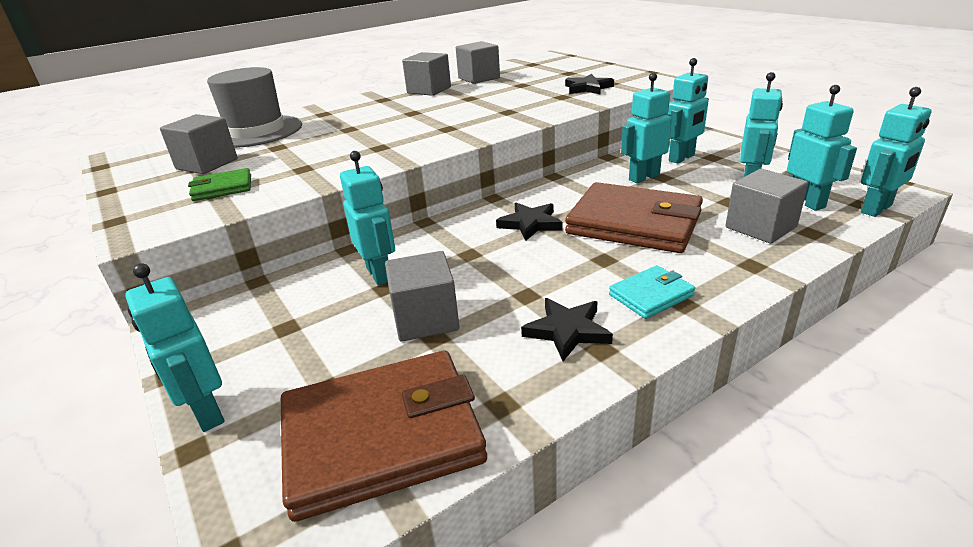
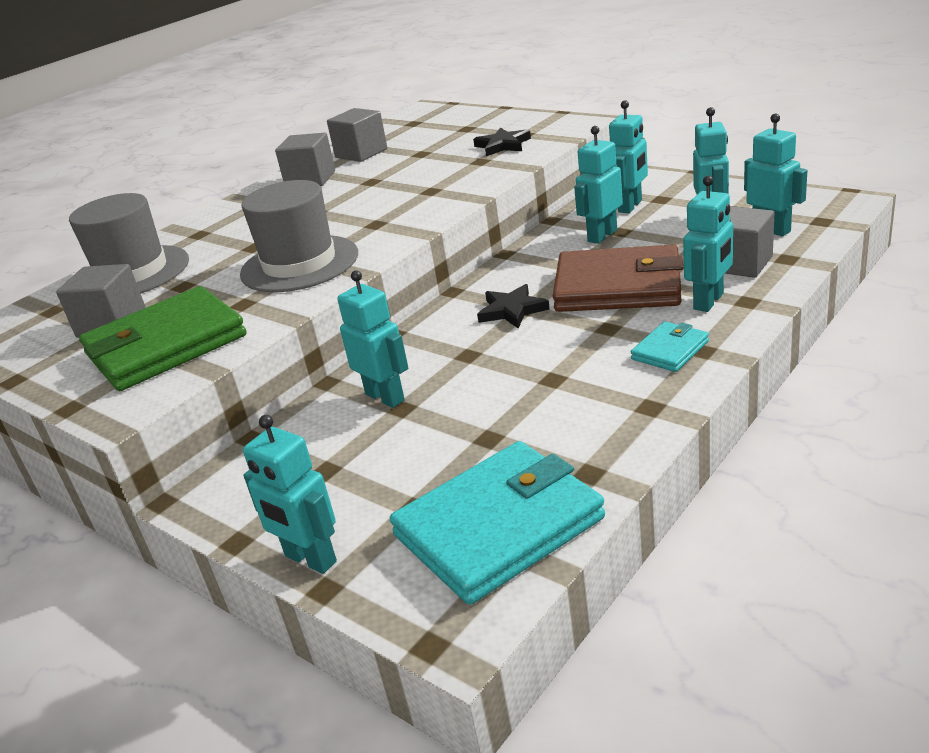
camera: 15 degrees left, 0 degrees up
green wallet [188,168,251,201] -> green wallet [79,286,247,391], size x2.10
brown wallet [281,351,487,522] -> turquoise wallet [390,441,605,605]
grey cube [385,251,459,342] -> none
black star [521,298,613,361] -> none
turquoise robot [861,87,931,217] -> turquoise robot moved to [683,176,733,312]
none -> grey hat [240,180,358,292]

